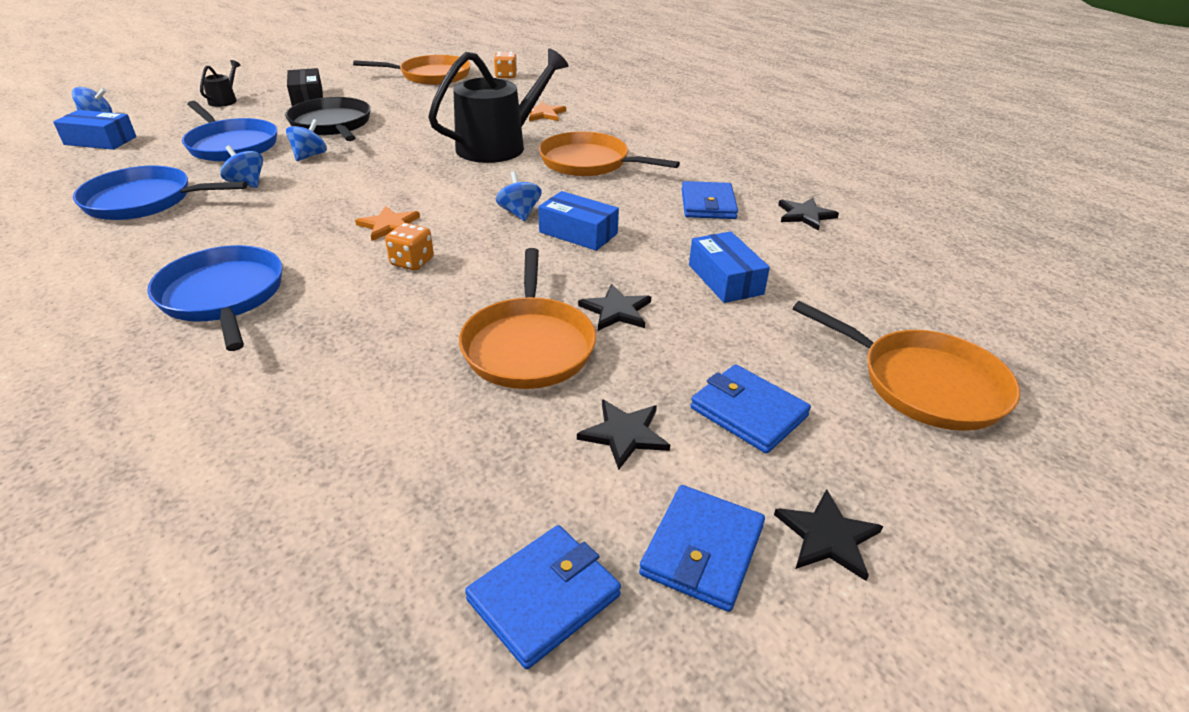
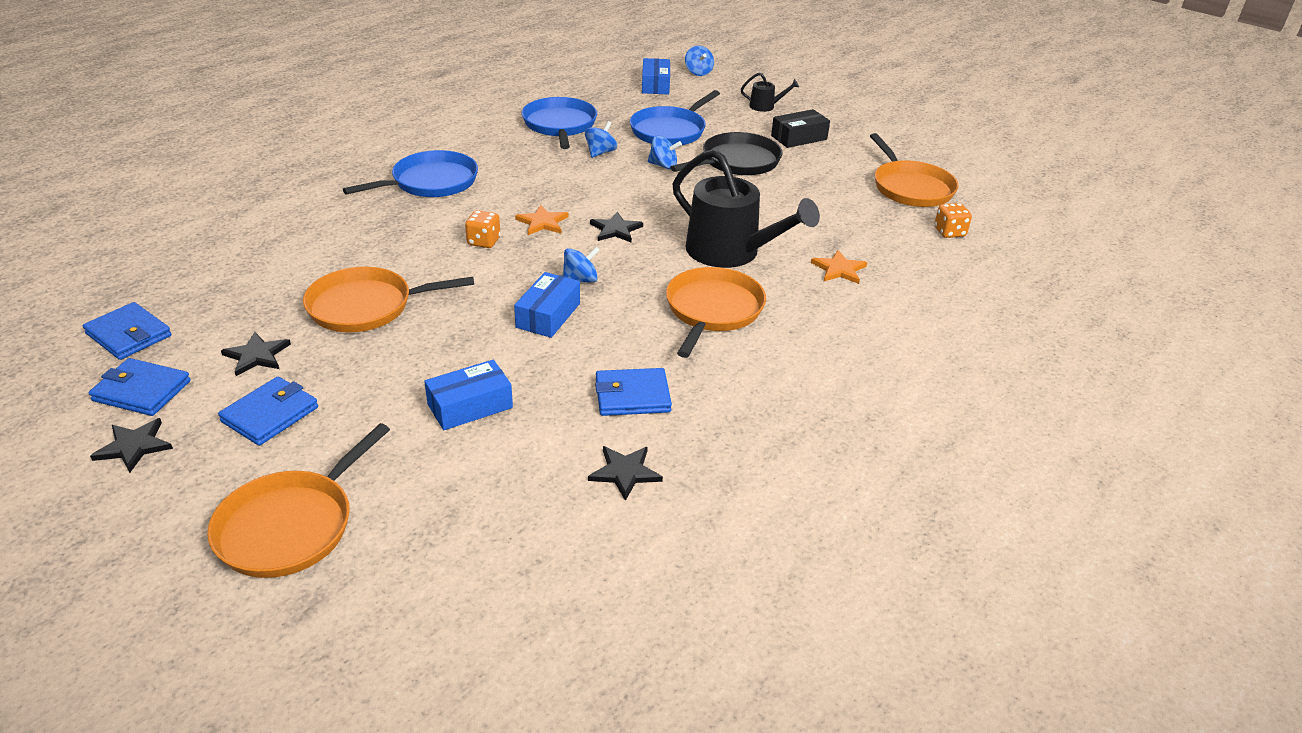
camera: 80 degrees right, 0 degrees up
black star [578,284,651,331] -> black star moved to [590,212,643,243]

